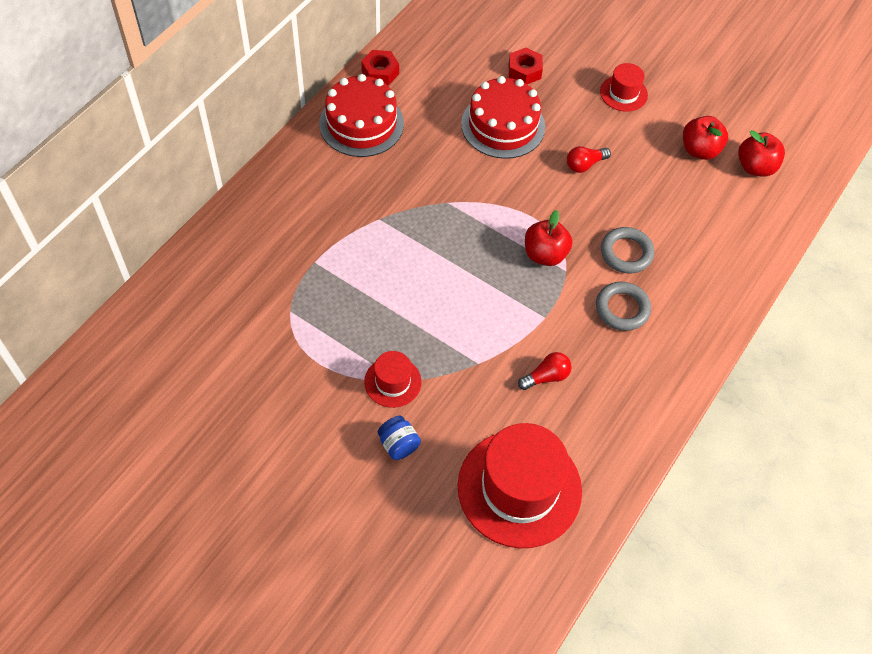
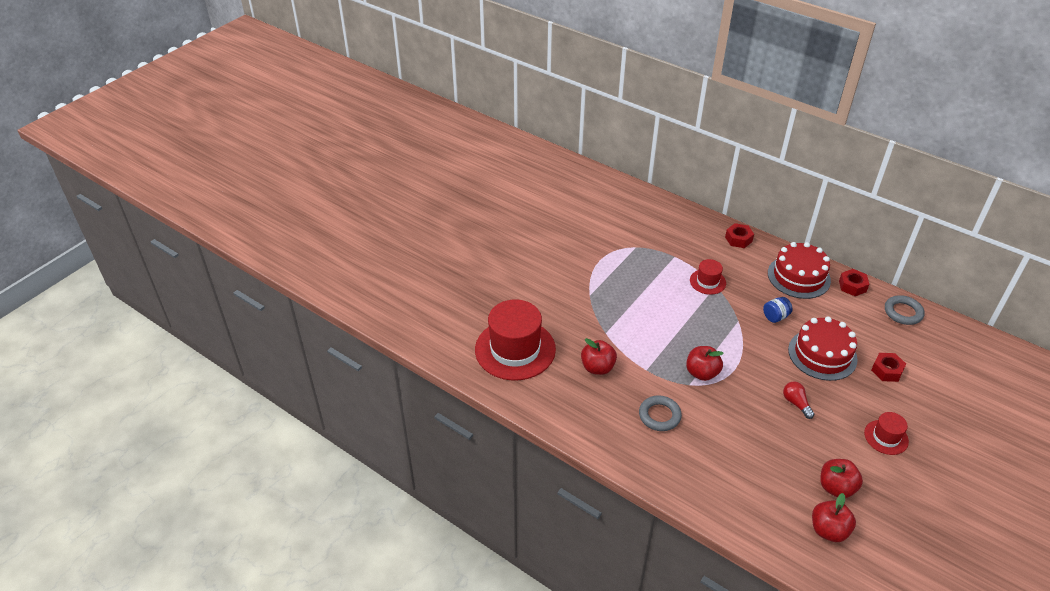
camera: 95 degrees right, 15 degrees down
red hat [364,351,422,408] -> red hat moved to [690,259,726,295]
blue jar [378,416,421,460] -> blue jar moved to [763,297,793,323]
red light bulb [518,352,572,390] -> red apple [581,338,617,375]
grey ring [601,227,654,274] -> grey ring moved to [885,295,925,325]
none -> red nut [725,223,754,248]

